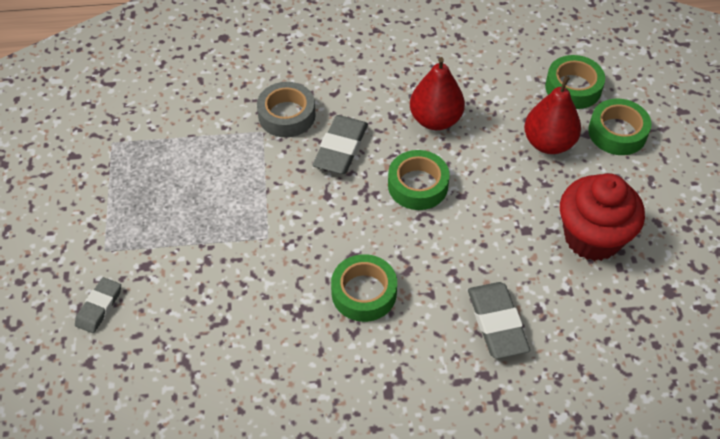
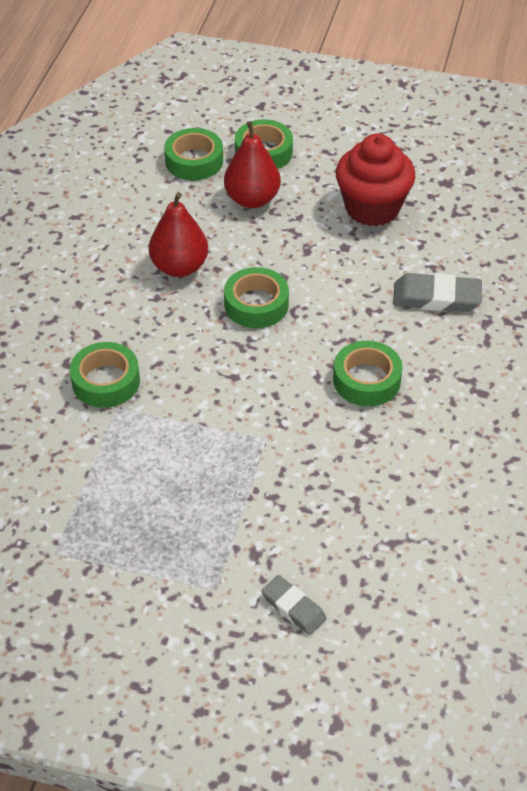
camera: 70 degrees left, 5 degrees down
grey tape [257,82,315,137] -> green tape [70,342,140,408]
grey eraser [313,115,368,174] -> none

